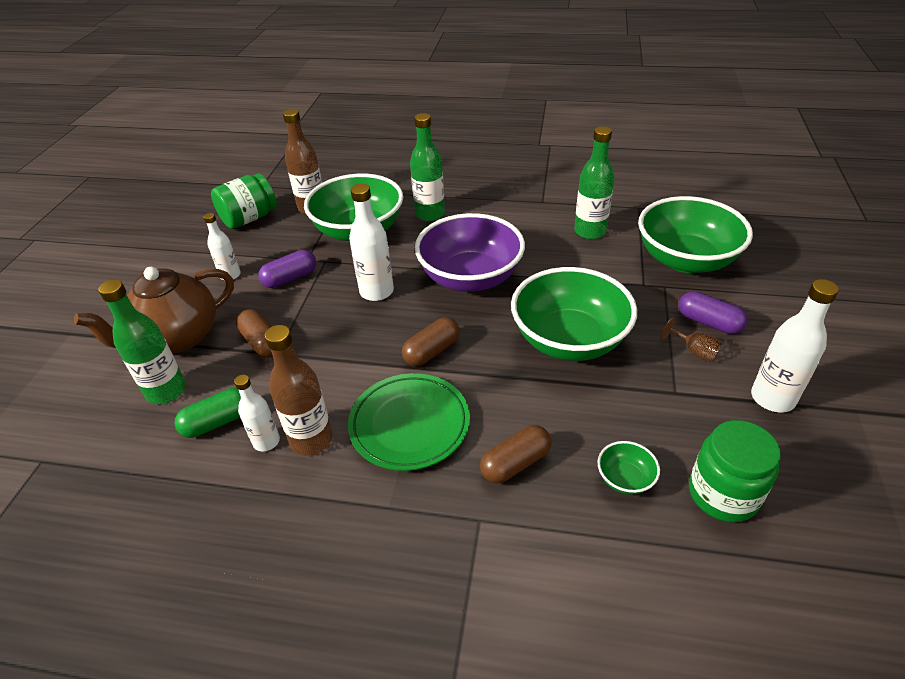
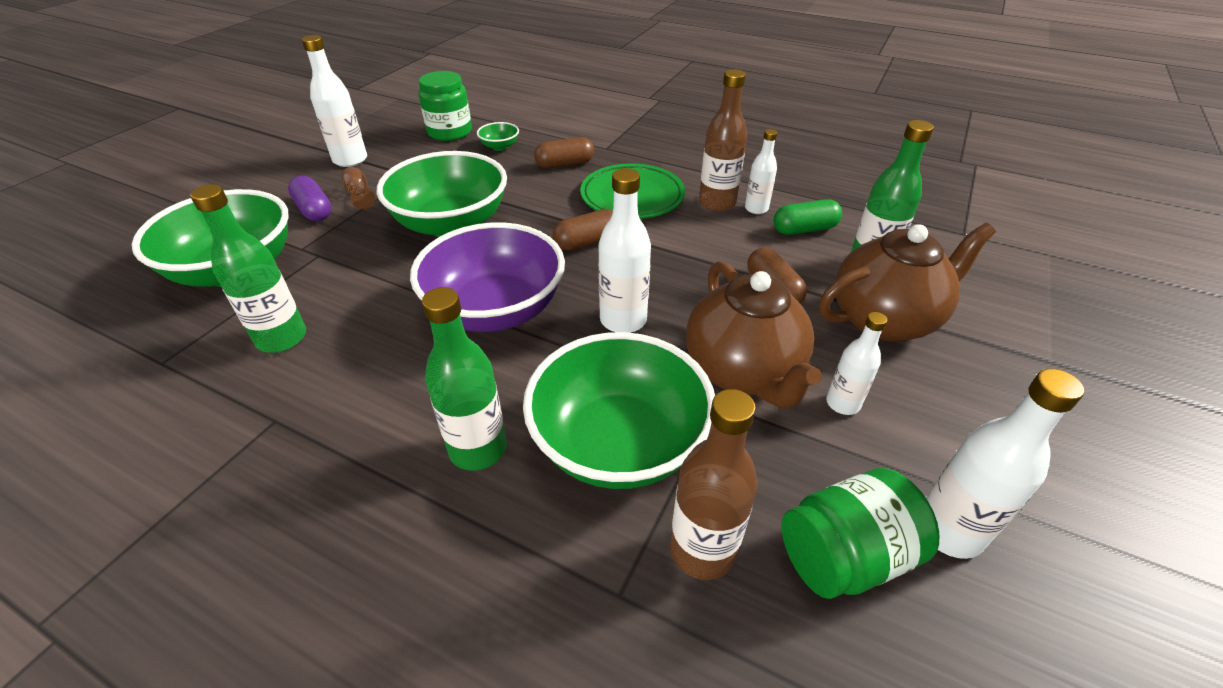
camera: 165 degrees left, 0 degrees up
purple capsule [258,250,316,288] -> brown teapot [686,261,822,409]
none -> white bottle [926,369,1084,559]

